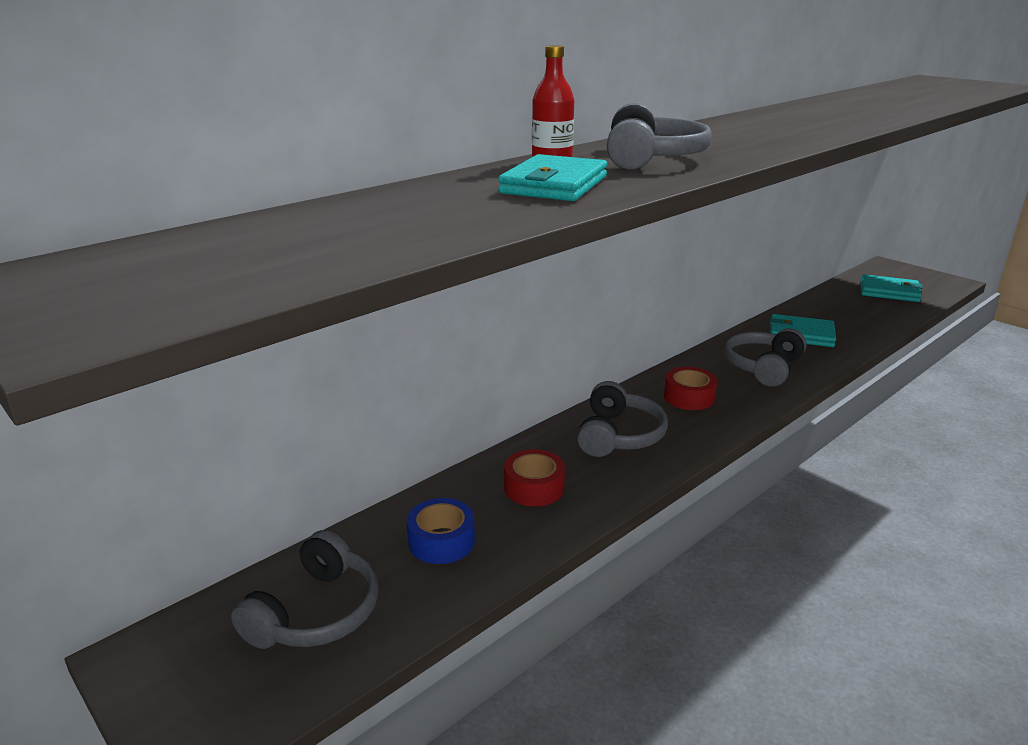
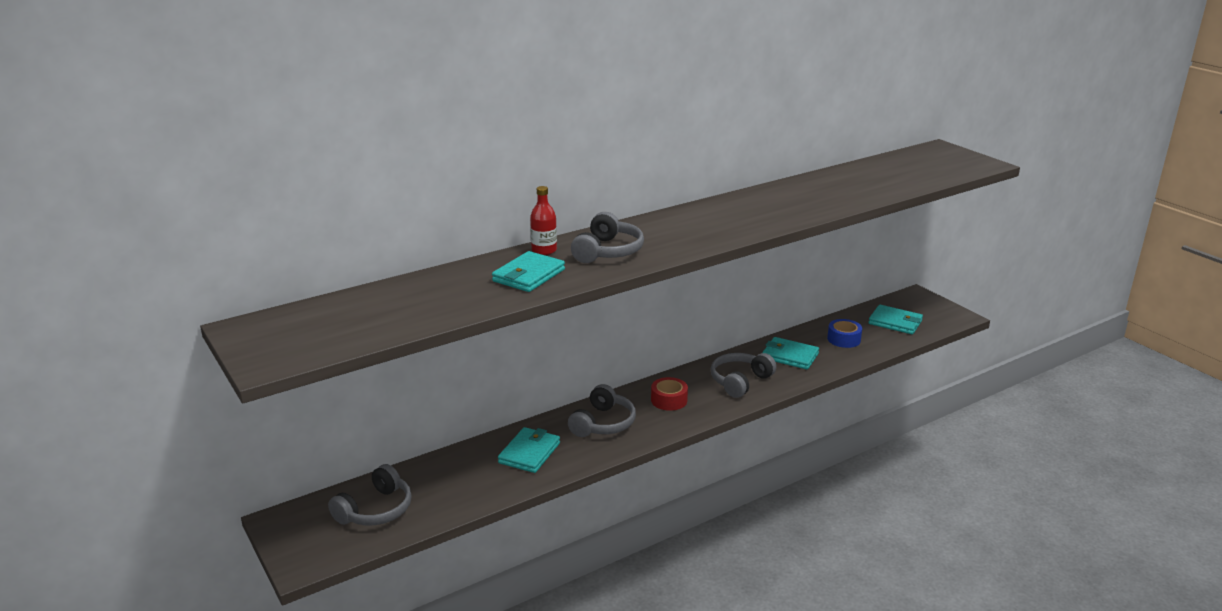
camera: 10 degrees right, 0 degrees up
blue tape [407,498,475,564] -> blue tape moved to [827,319,862,348]
red tape [504,449,565,507] -> turquoise wallet [498,427,560,473]

